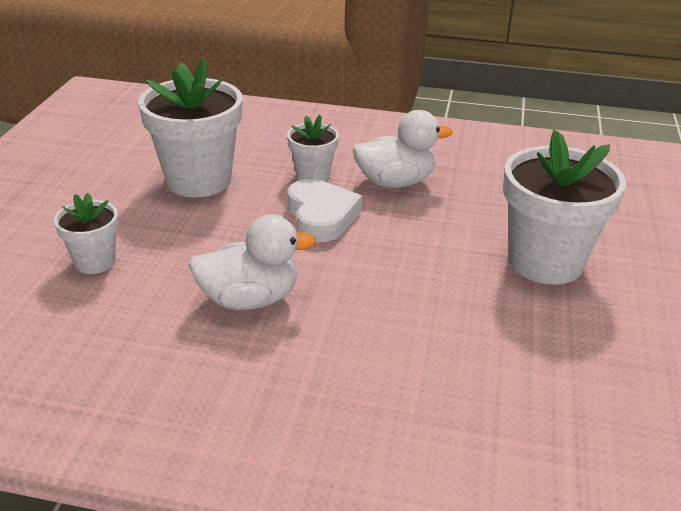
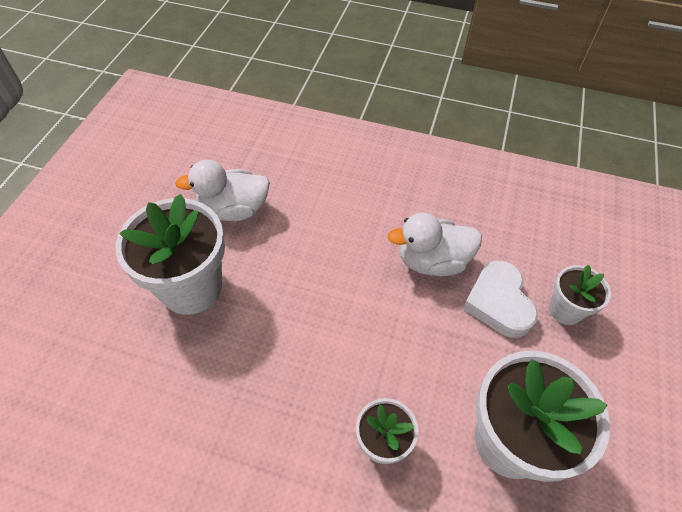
camera: 175 degrees left, 20 degrees up
white heart [288,179,362,242] -> white heart moved to [463,261,538,338]
white duck [353,110,453,188] -> white duck moved to [175,160,270,221]

